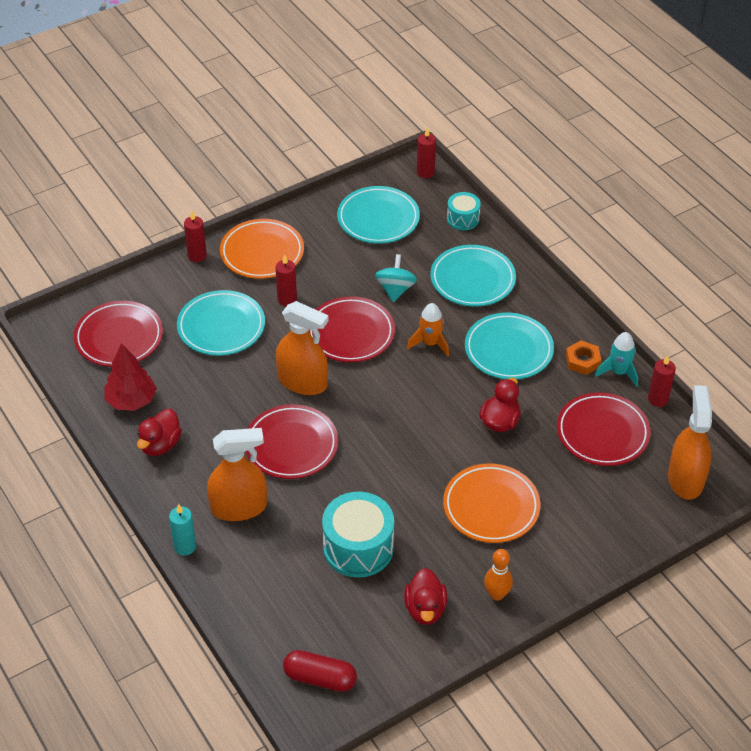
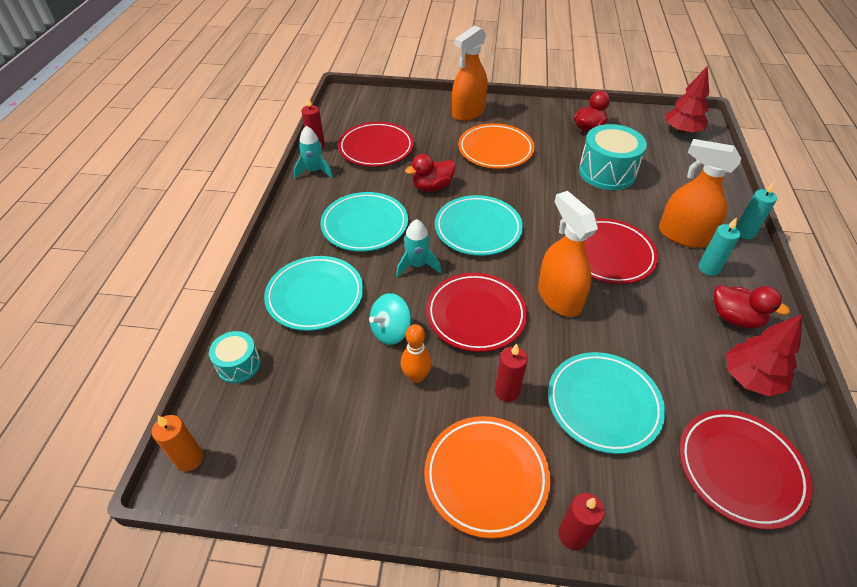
camera: 140 degrees left, 0 degrees up
red duck [137,409,182,456] -> red duck turned 60 degrees clockwise [713,285,790,328]
red capsule [283,650,357,692] -> red tree [665,66,709,134]
turquoise plate [337,186,420,244] -> turquoise plate moved to [435,195,523,256]
orange rocket [407,303,449,356] -> turquoise rocket [396,219,441,277]
red candle [417,127,436,178] -> orange candle [152,415,203,472]
orange bowling pin [484,549,513,601] -> orange bowling pin moved to [401,324,432,383]
orange nut [566,341,601,375] -> none
orange spray bottle [668,385,712,500] -> orange spray bottle moved to [452,26,488,121]
none -> turquoise candle [698,217,741,276]

